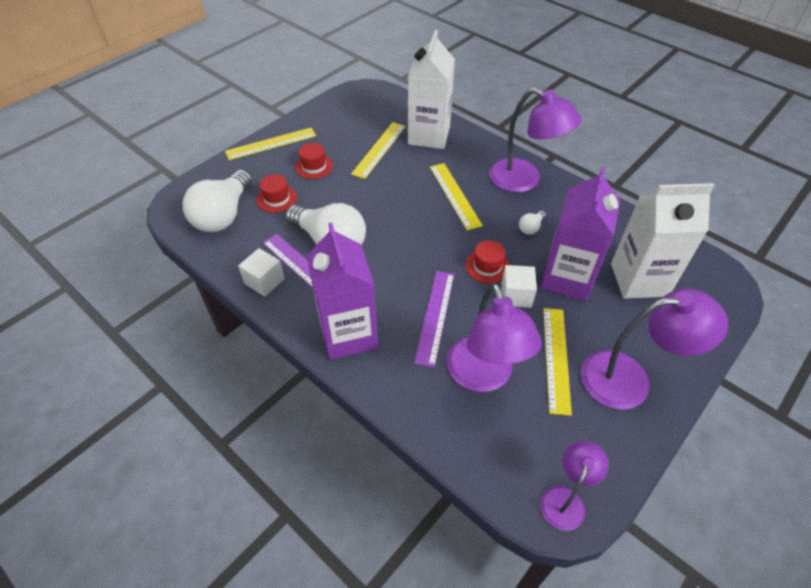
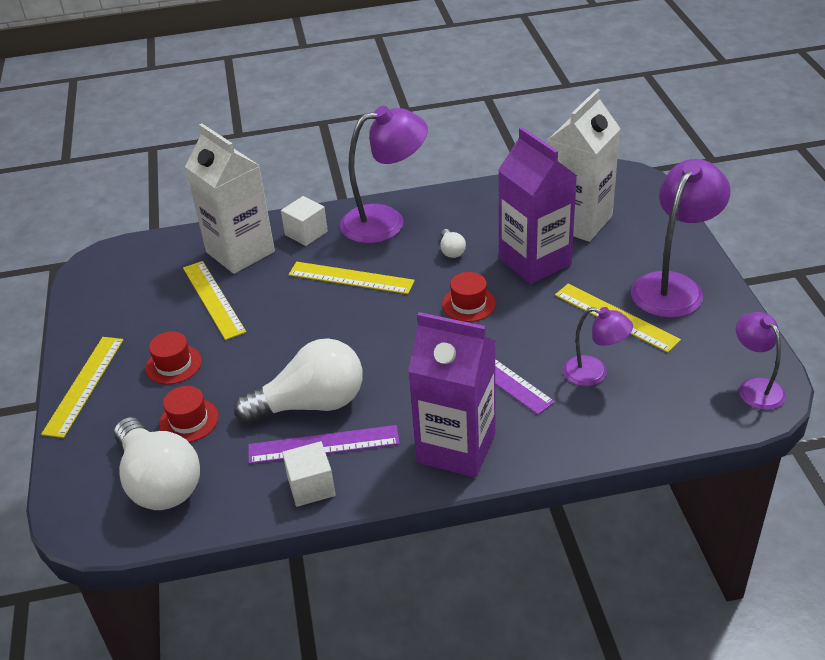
camera: 50 degrees left, 10 degrees down
purple lamp [446,283,542,392] -> purple lamp [563,307,633,386], size x0.57
white cube [501,265,537,308] -> white cube moved to [281,196,328,246]

